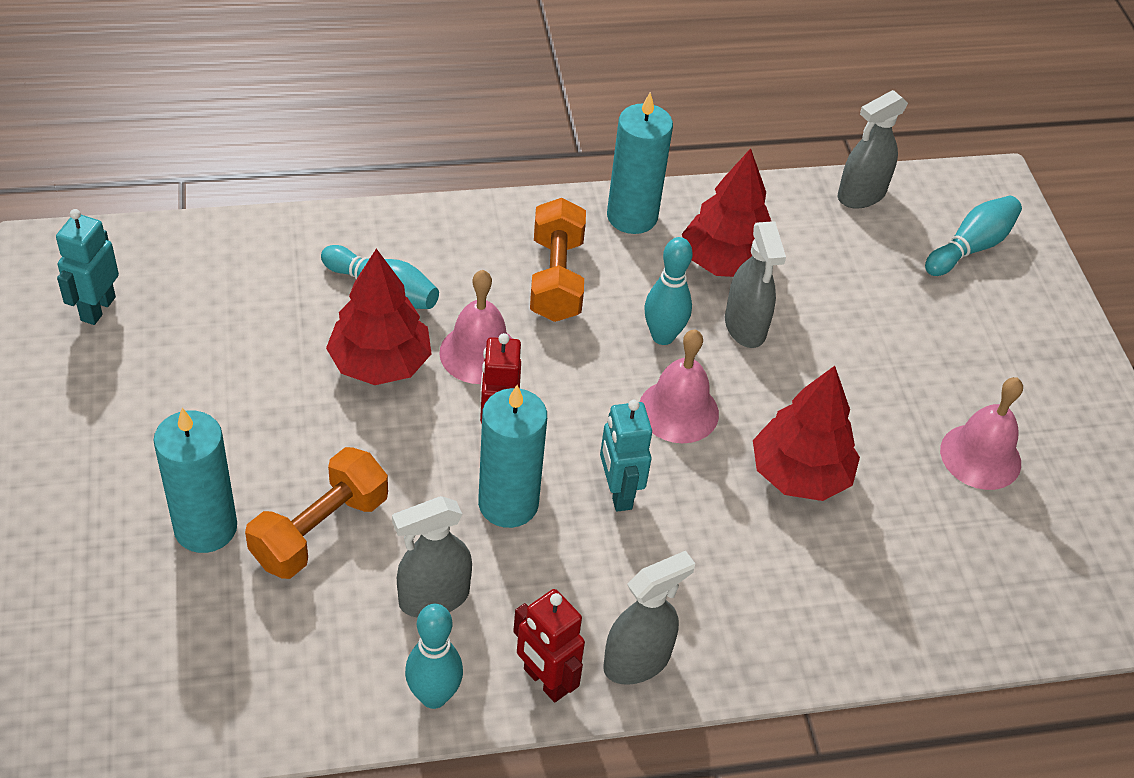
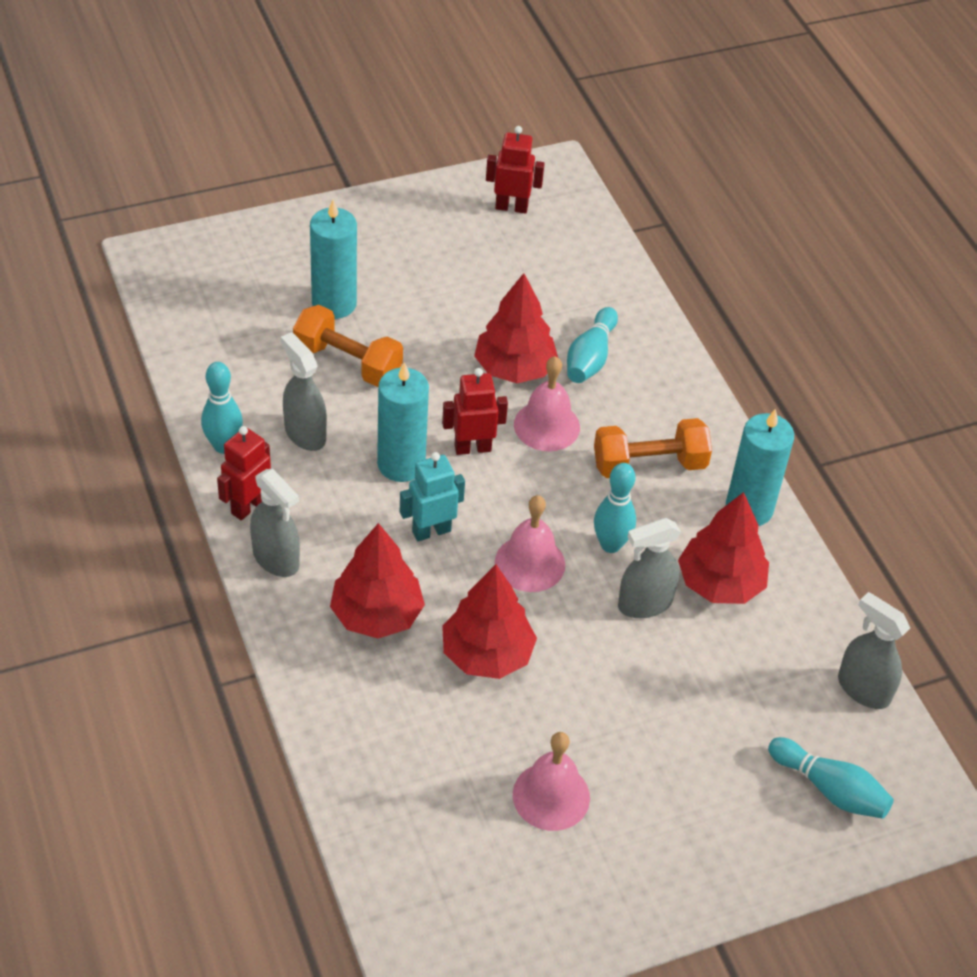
camera: 80 degrees right, 0 degrees up
turquoise robot [56,209,119,325] -> red robot [486,126,545,214]
none -> red tree [330,523,425,639]

